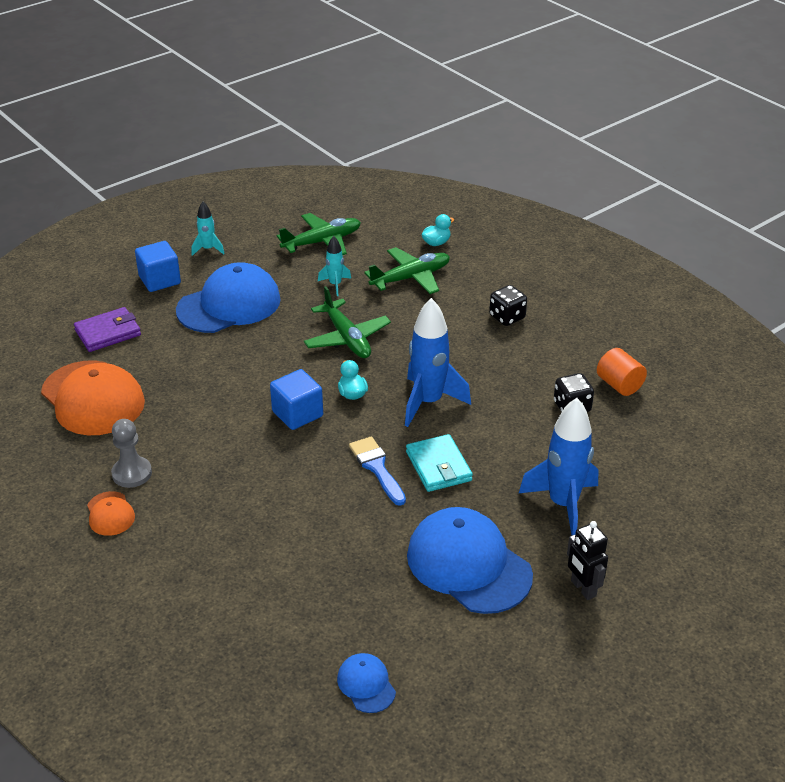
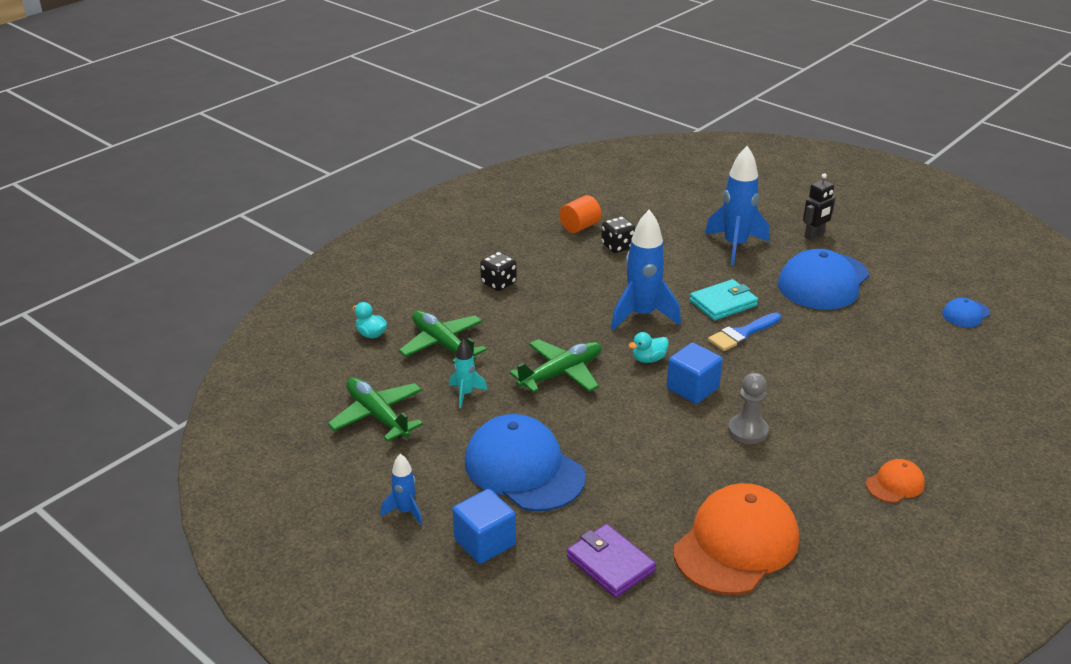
camera: 100 degrees left, 5 degrees down
grey pawn [111,419,152,488] -> grey pawn moved to [728,373,769,444]
turquoise rocket [191,202,225,256] -> blue rocket [380,454,423,525]

